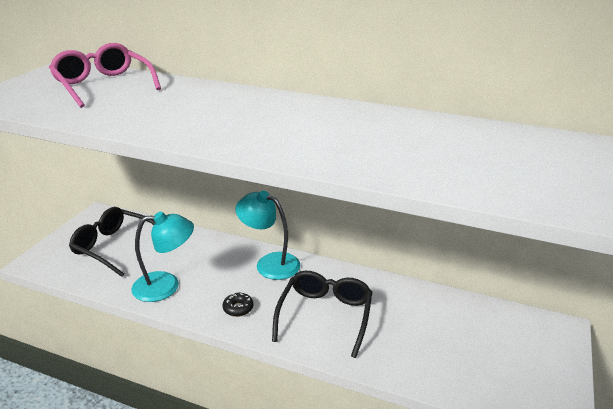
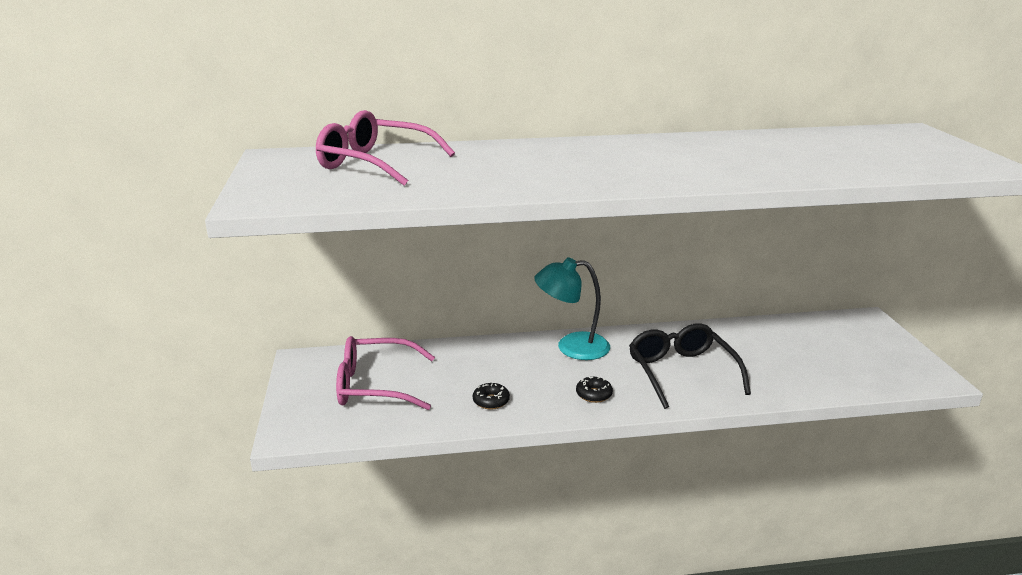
camera: 30 degrees left, 5 degrees down
black glasses [69,207,155,277] -> pink glasses [336,336,435,410]
turquoise lamp [132,211,194,302] -> black donut [473,383,510,410]

